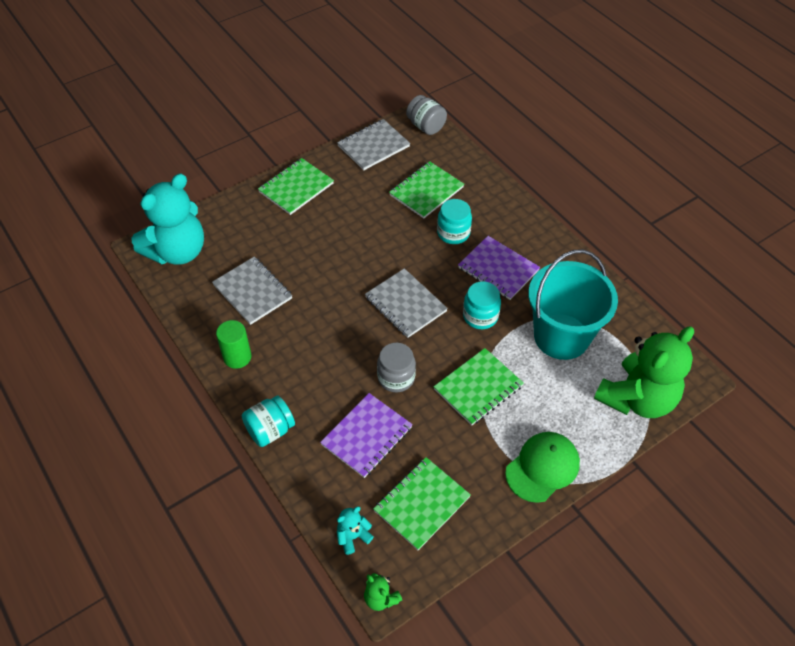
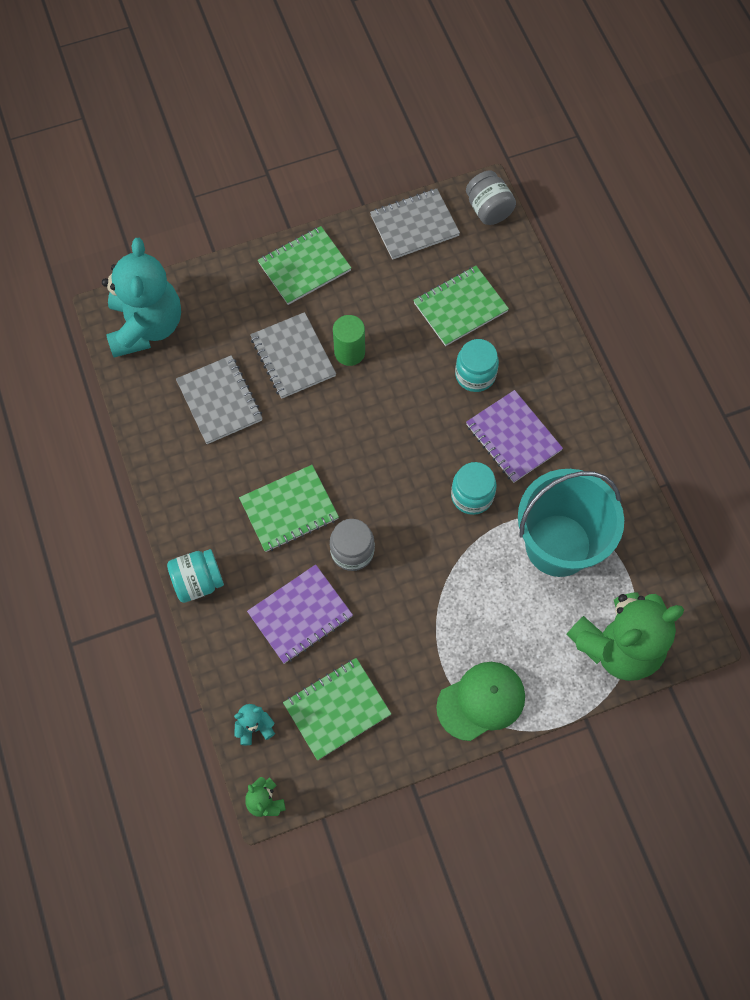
camera: 15 degrees right, 15 degrees up
turquoise teddy bear [131,174,204,265] -> turquoise teddy bear turned 60 degrees counterclockwise [102,238,181,357]
green cylinder [216,320,252,369] -> green cylinder moved to [333,315,365,366]
grey notebook [365,268,448,338] -> grey notebook moved to [250,312,336,399]
green notebook [434,348,524,426] -> green notebook moved to [239,465,339,552]

